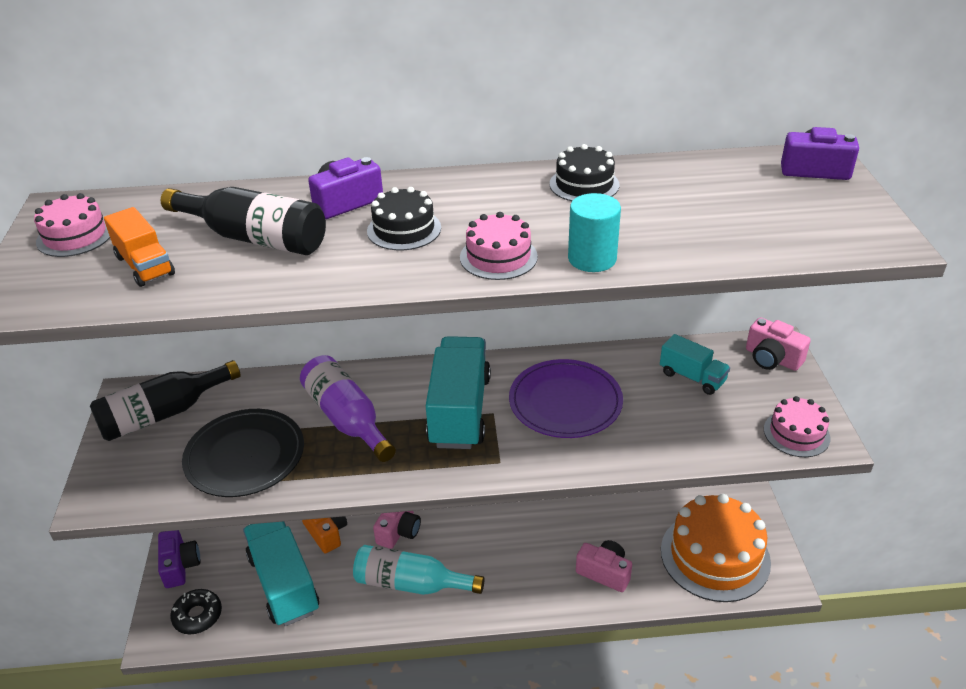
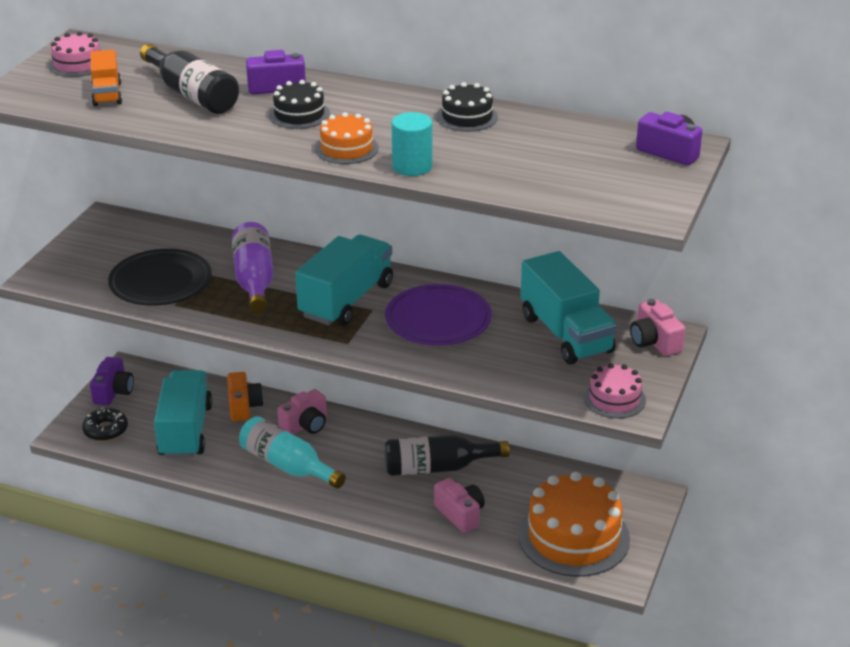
camera: 25 degrees right, 5 degrees down
black bottle [90,360,241,441] -> black bottle moved to [385,435,510,476]
pink cake [460,212,538,280] -> orange cake [315,112,379,164]
turquoise truck [660,334,730,395] -> turquoise truck [521,251,617,364], size x1.85

